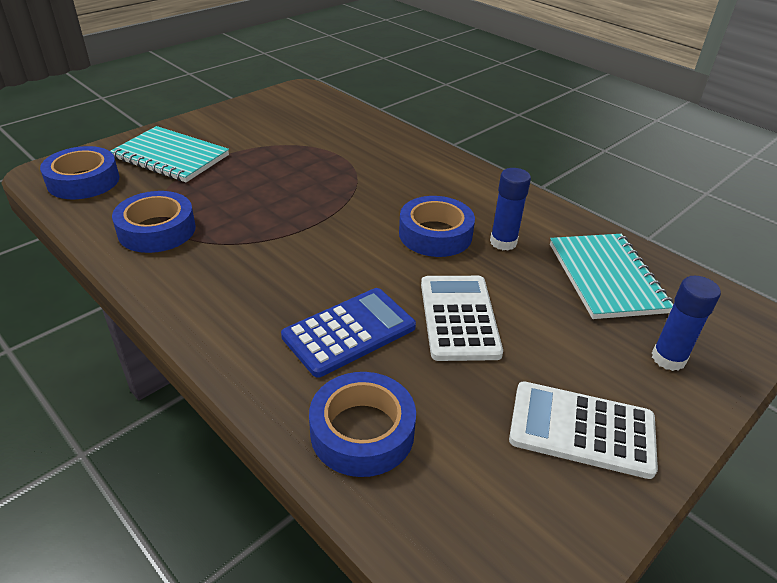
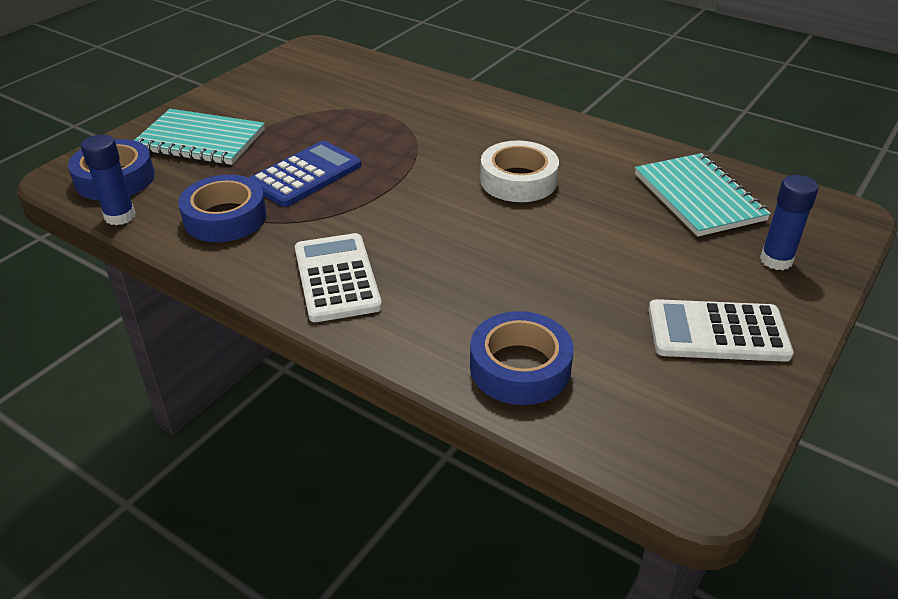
camera: 10 degrees left, 0 degrees up
blue calculator [281,288,416,378] -> blue calculator moved to [249,141,361,207]
blue tape [399,196,475,257] -> white tape [480,141,559,202]
white calculator [421,276,503,361] -> white calculator moved to [295,233,382,322]
blue glue stick [490,168,531,250] -> blue glue stick moved to [81,135,135,225]

